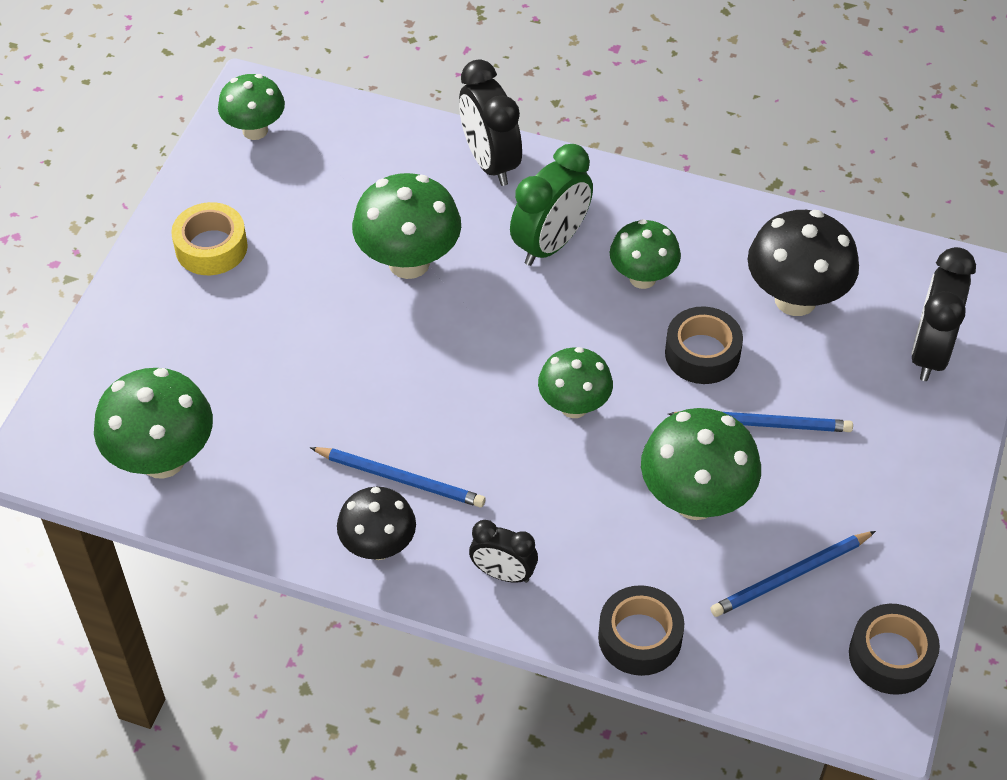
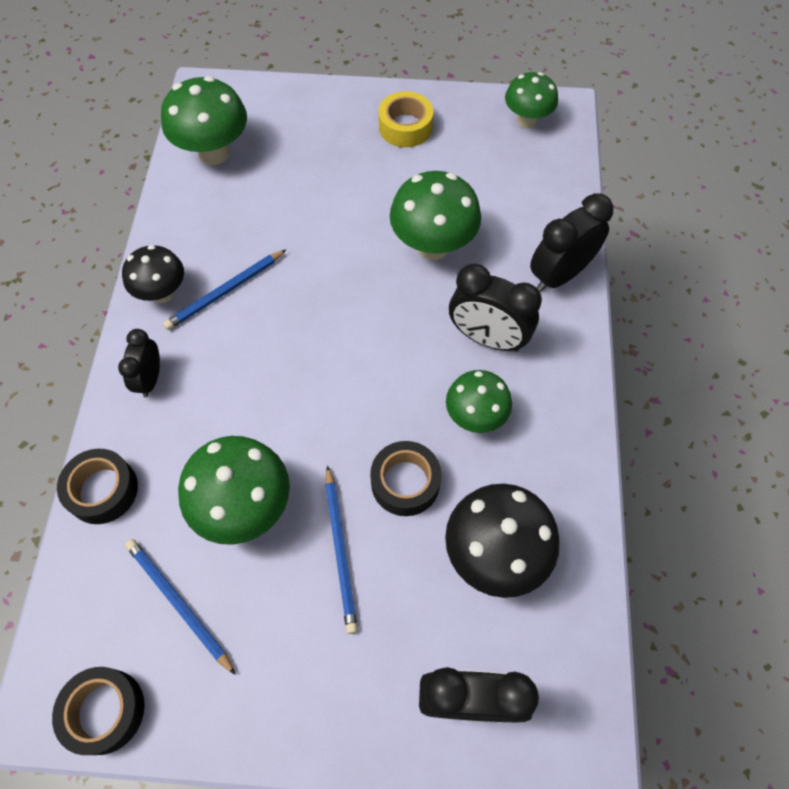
camera: 75 degrees right, 10 degrees up
blue pencil [310,447,485,507] -> blue pencil turned 45 degrees clockwise [163,250,286,330]
green clock [510,144,593,266] -> black clock [449,263,542,352]
green mushroom [538,347,613,418] -> none

